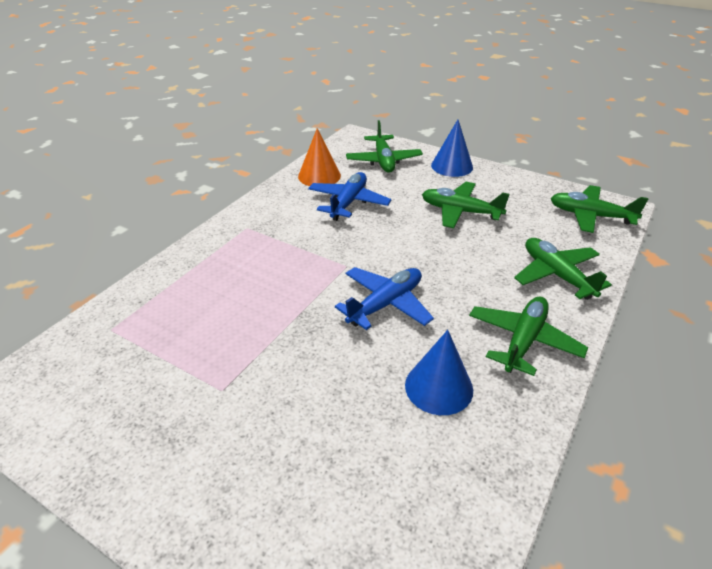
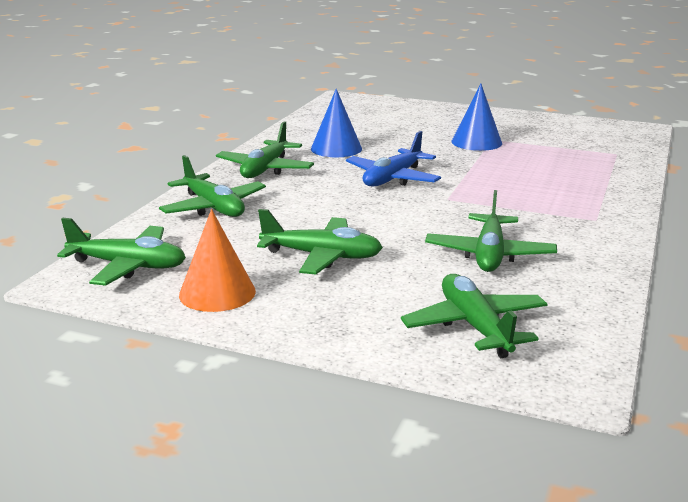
camera: 170 degrees right, 15 degrees down
orange cone [298,128,341,186] -> orange cone moved to [179,209,256,312]
blue plane [308,172,392,221] -> green plane [425,190,557,272]
blue cone [431,120,473,177] -> blue cone moved to [452,84,502,151]

